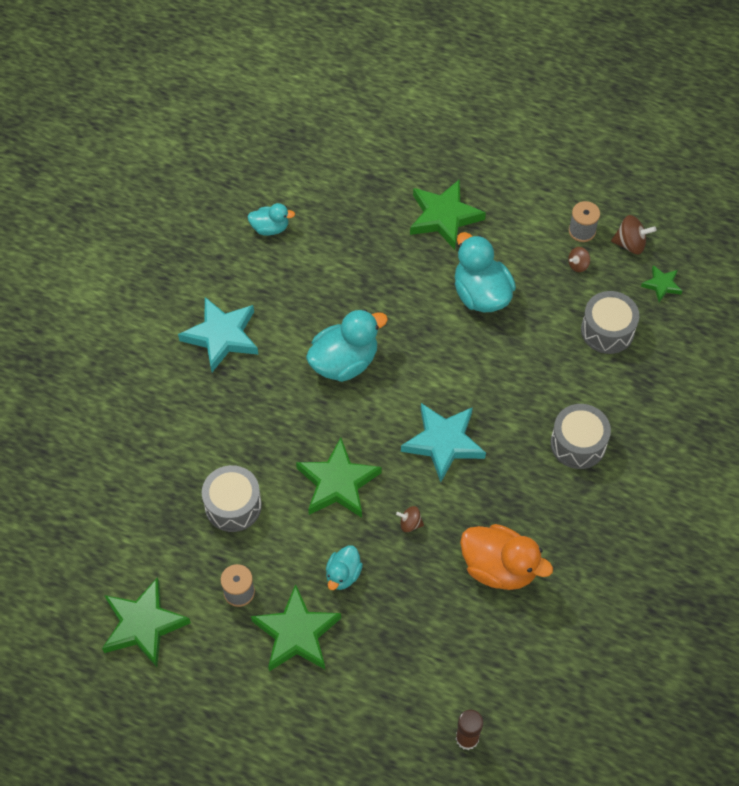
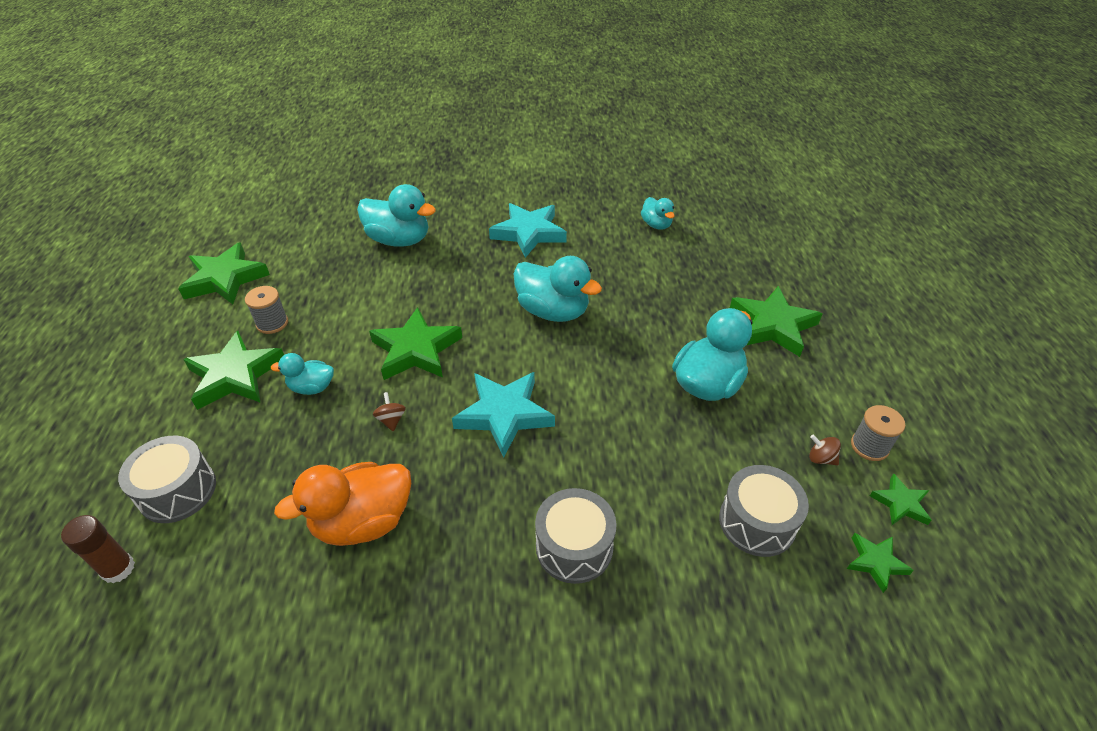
camera: 65 degrees right, 15 degrees down
grey drum [202,465,262,532] -> grey drum moved to [118,436,216,523]
orange duck [460,524,553,590] -> orange duck turned 60 degrees clockwise [274,462,411,546]
brown spinning top [611,215,657,254] -> green star [870,473,932,525]
none -> turquoise duck [357,184,436,247]

